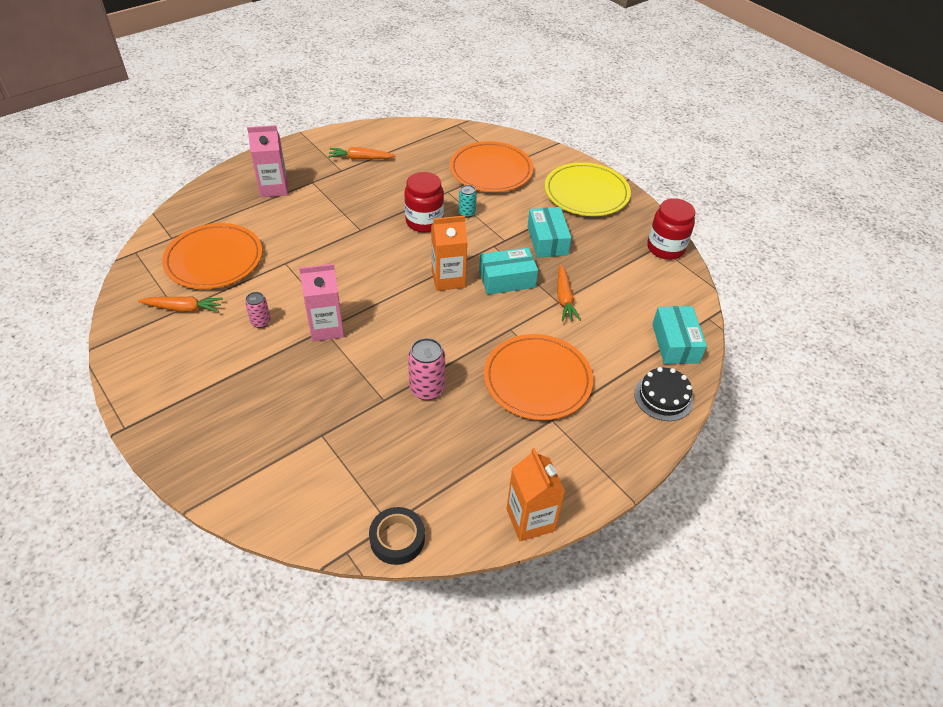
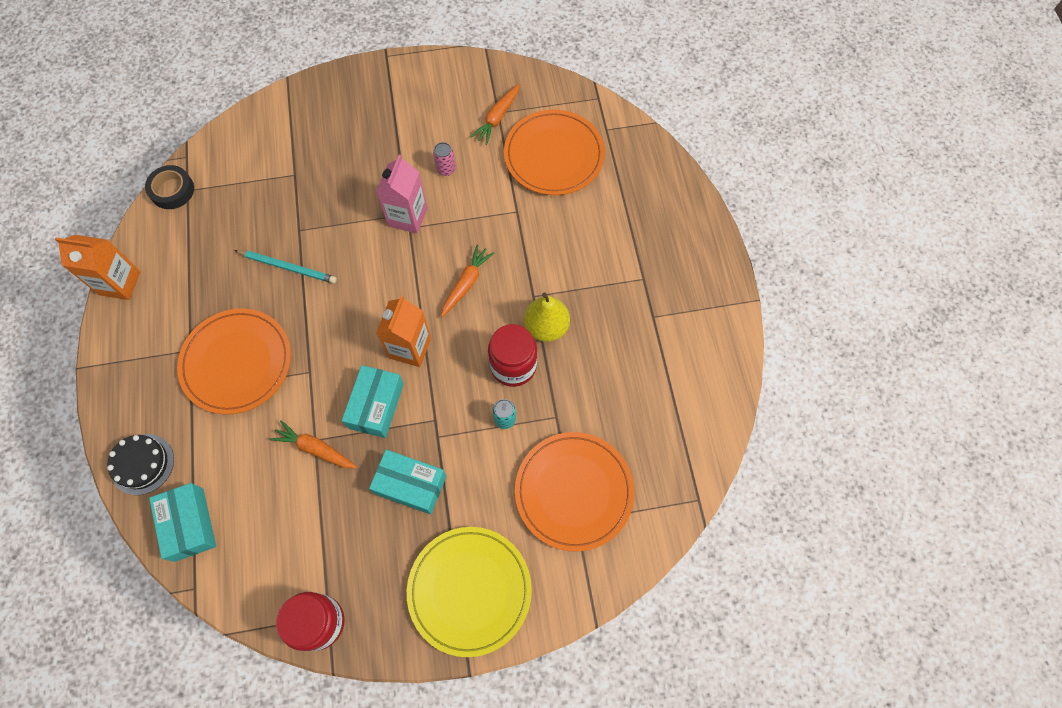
camera: 120 degrees right, 20 degrees up
pink carton [247,125,288,197] -> none
orange carrot [328,147,396,160] -> orange carrot moved to [441,244,494,317]
pink can [408,338,445,400] -> turquoise pencil [234,250,337,284]
turquoise box [652,306,707,364] -> turquoise box turned 45 degrees clockwise [149,483,216,562]
none -> yellow pear [524,292,570,342]

